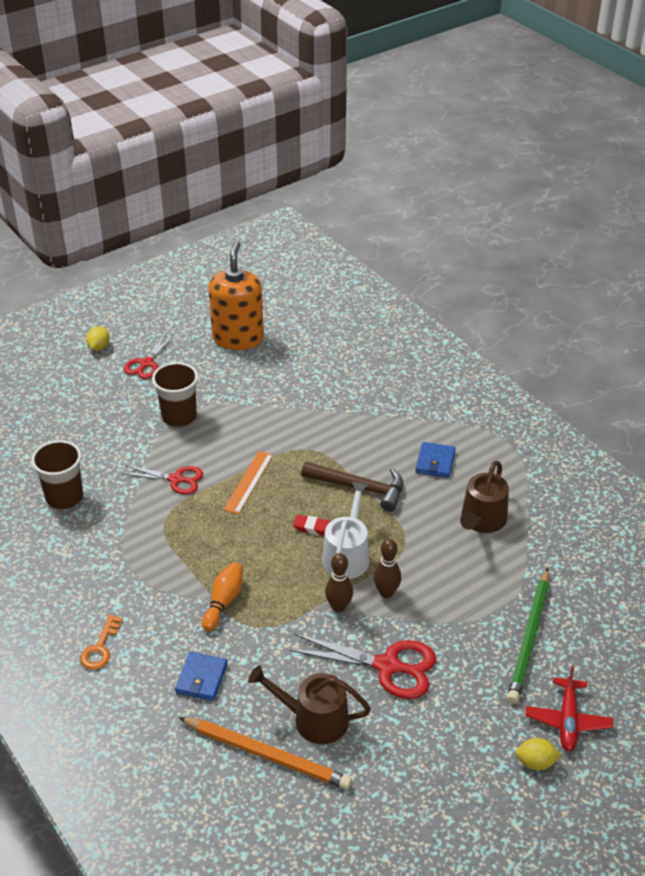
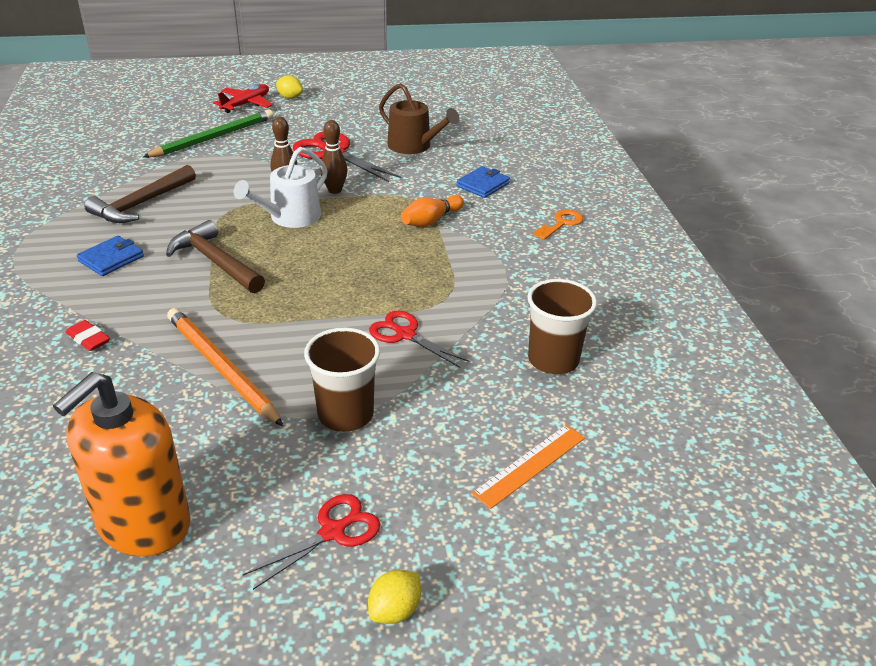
camera: 155 degrees left, 5 degrees down
orange pencil [178,717,352,790] -> orange pencil moved to [167,308,283,426]
orange ruler [224,451,273,514] -> orange ruler moved to [471,425,585,509]
red eraser [293,515,330,536] -> red eraser moved to [66,320,110,351]
brown watering can [460,461,509,533] -> brown hammer [84,165,196,223]

